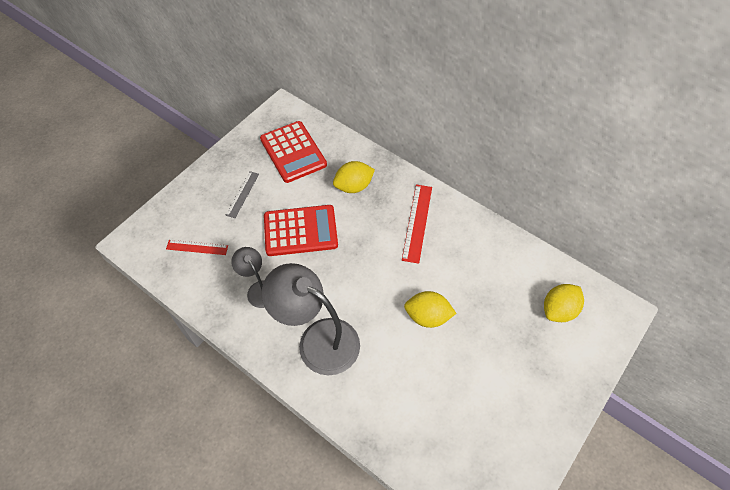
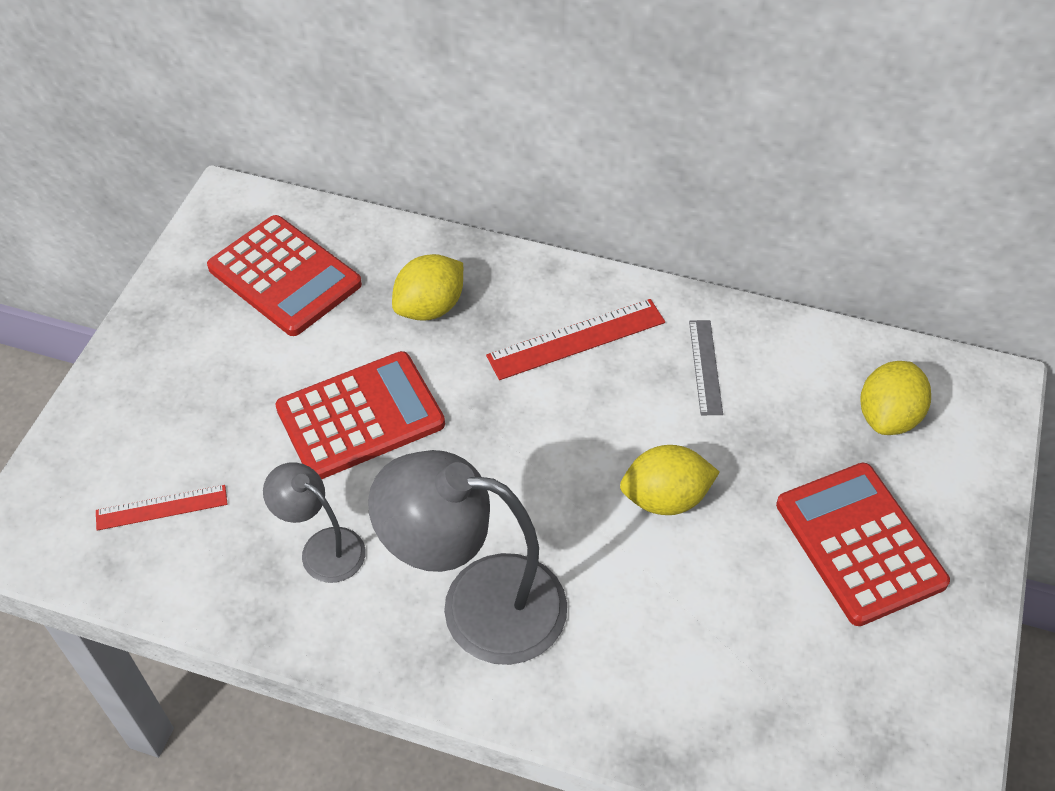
camera: 20 degrees left, 5 degrees down
grey ruler [226,171,259,218] -> grey ruler moved to [689,320,723,415]
red ruler [402,185,432,264] -> red ruler turned 75 degrees clockwise [486,299,665,380]
none -> red calculator [776,463,950,626]

